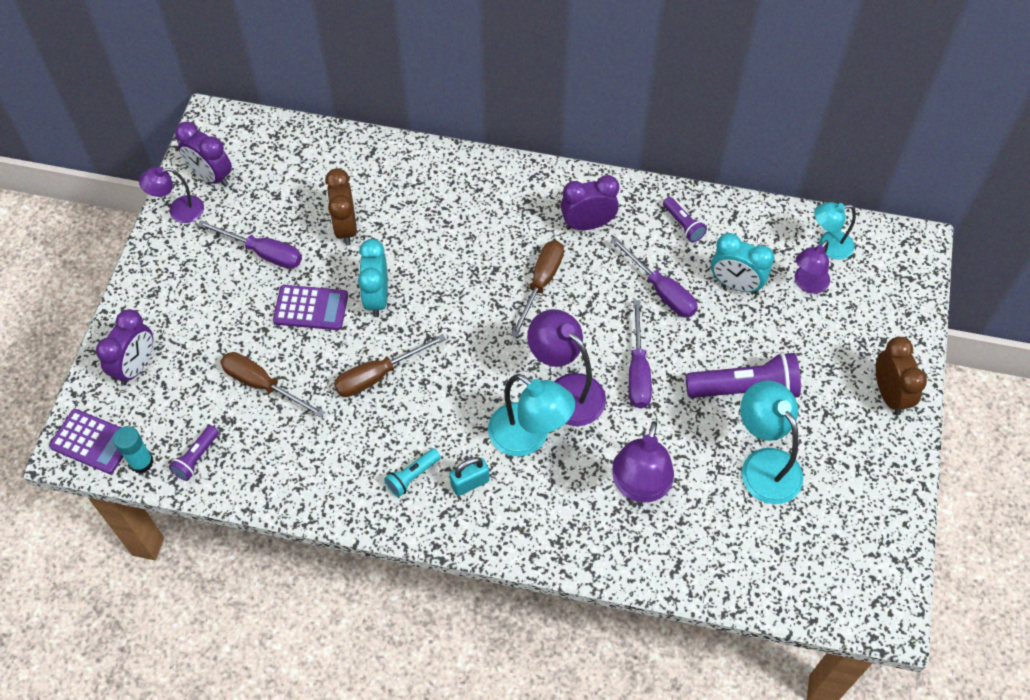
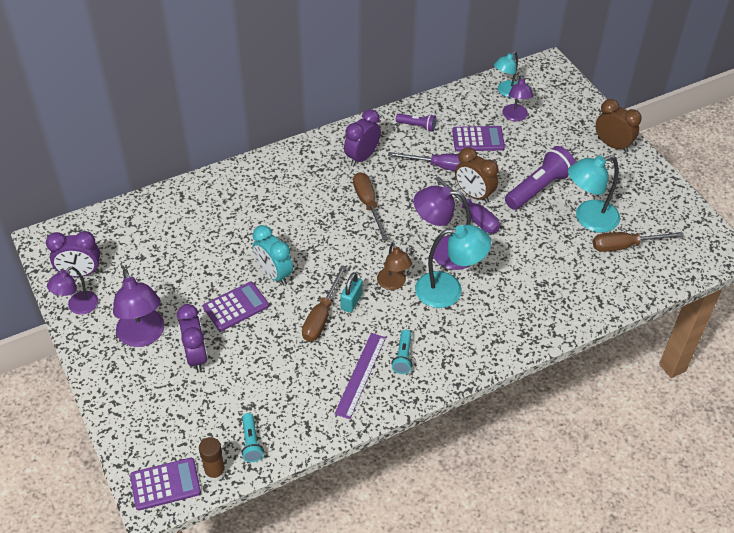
camera: 40 degrees left, 10 degrees down
purple clock [96,309,153,386] -> purple clock moved to [177,304,208,372]
turquoise glue stick [113,426,154,473] -> brown glue stick [199,437,226,482]
purple flashlight [169,425,219,481] -> turquoise flashlight [241,413,264,462]
purple screwdriver [198,220,302,269] -> none
brown screwdriver [221,352,325,418] -> brown screwdriver moved to [593,232,684,252]
brown clock [325,168,357,246] -> brown clock moved to [455,147,498,203]
turquoise padlock [449,457,490,496] -> turquoise padlock moved to [340,272,363,313]
purple lamp [612,421,674,503] -> purple lamp moved to [113,269,165,347]
turquoise clock [711,233,774,294] -> purple calculator [452,126,505,151]
turquoise lamp [740,380,803,504] -> turquoise lamp turned 45 degrees counterclockwise [568,155,620,232]
none -> purple ruler [335,333,386,419]
none -> brown lamp [377,242,412,290]

